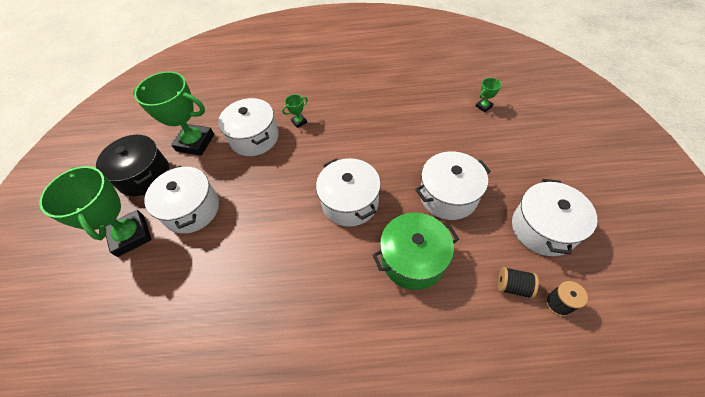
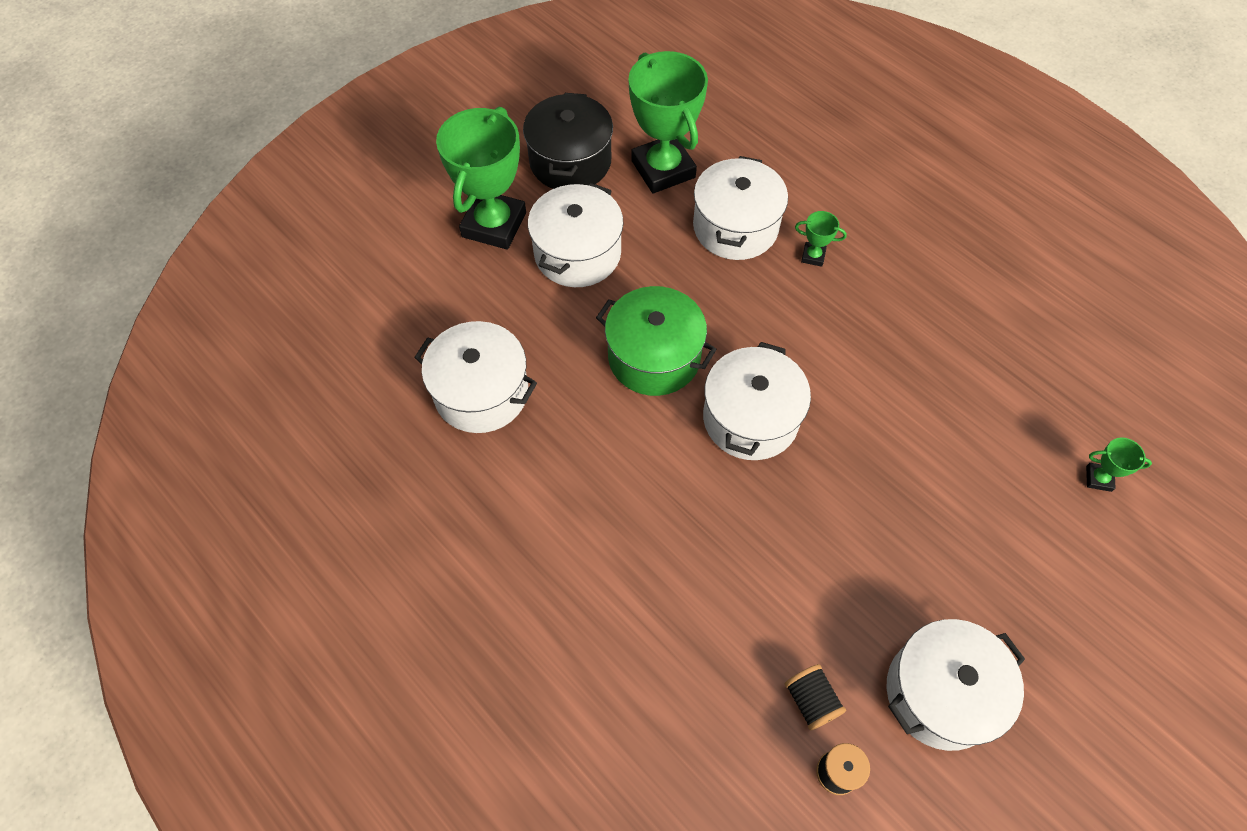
camera: 45 degrees right, 5 degrees up
green pot [372,213,459,290] -> green pot moved to [596,286,717,396]
white pot [415,151,491,220] -> white pot moved to [414,321,537,433]

